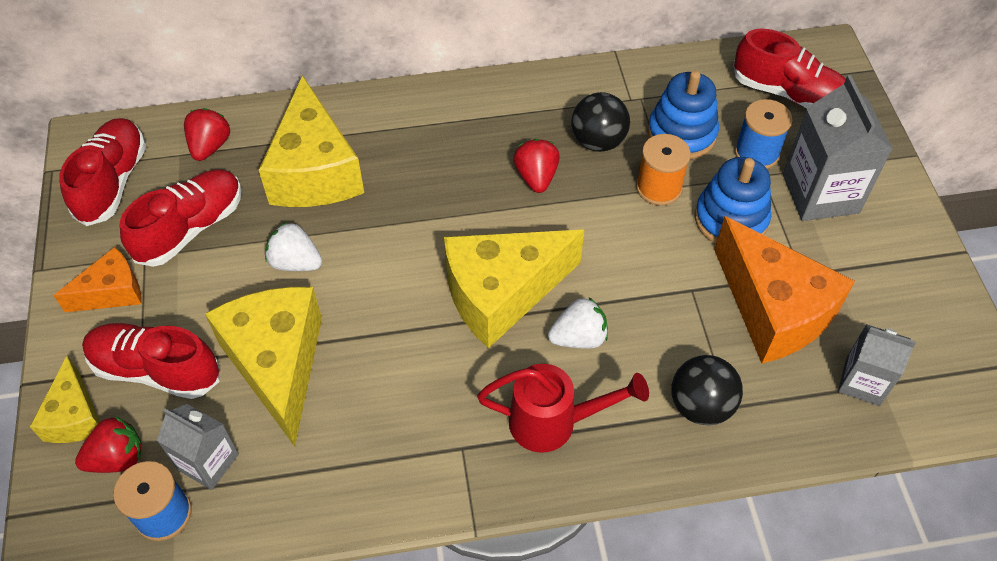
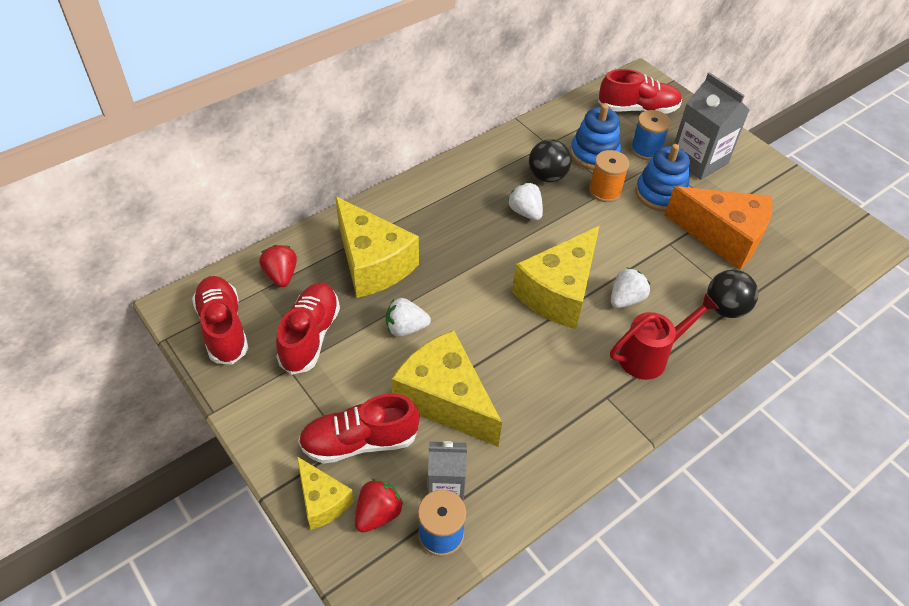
camera: 30 degrees left, 5 degrees down
orange cheese [53,247,142,312] -> none
red strawberry [513,139,560,193] -> white strawberry [508,183,543,221]
grey carton [838,324,916,406] -> none

